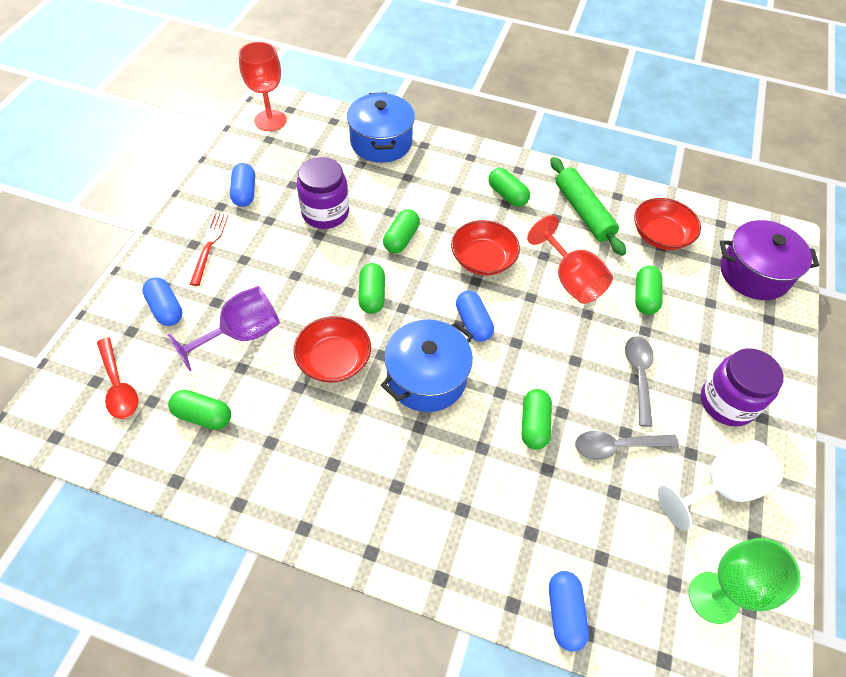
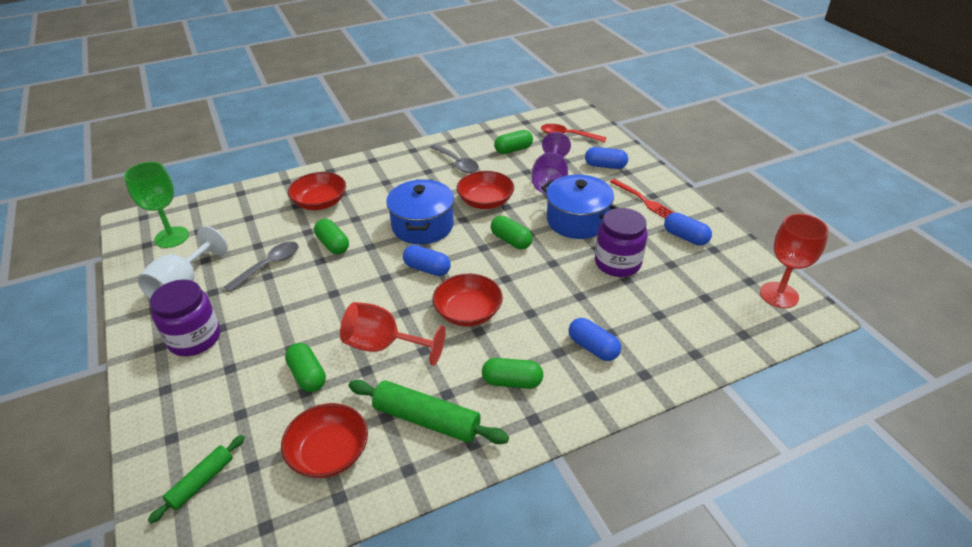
camera: 140 degrees right, 15 degrees down
blue pot [347,92,415,163] -> blue pot moved to [541,175,618,239]
green capsule [383,209,420,253] -> none
blue capsule [549,571,589,652] -> blue capsule moved to [569,318,621,361]
grey spoon [625,336,654,427] -> grey spoon moved to [430,144,479,173]
purple pot [720,220,819,300] -> green rolling pin [148,435,245,524]
none -> red bowl [288,172,346,210]

